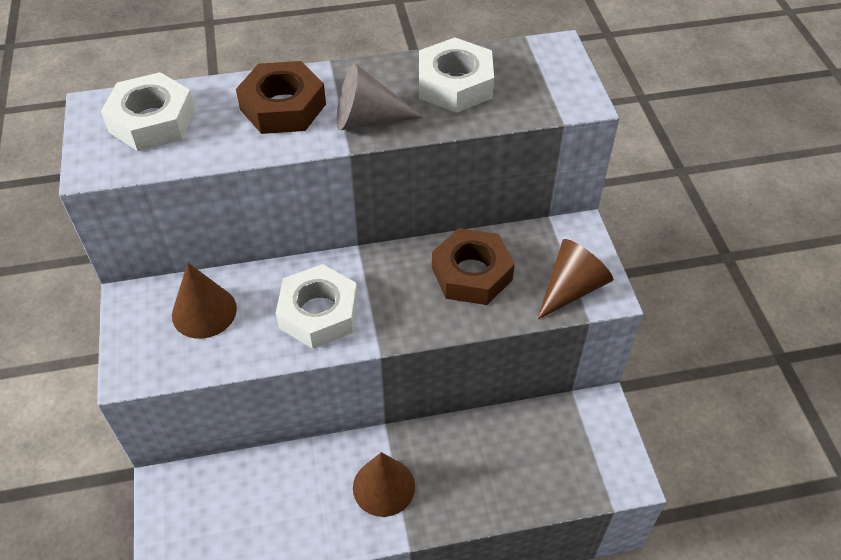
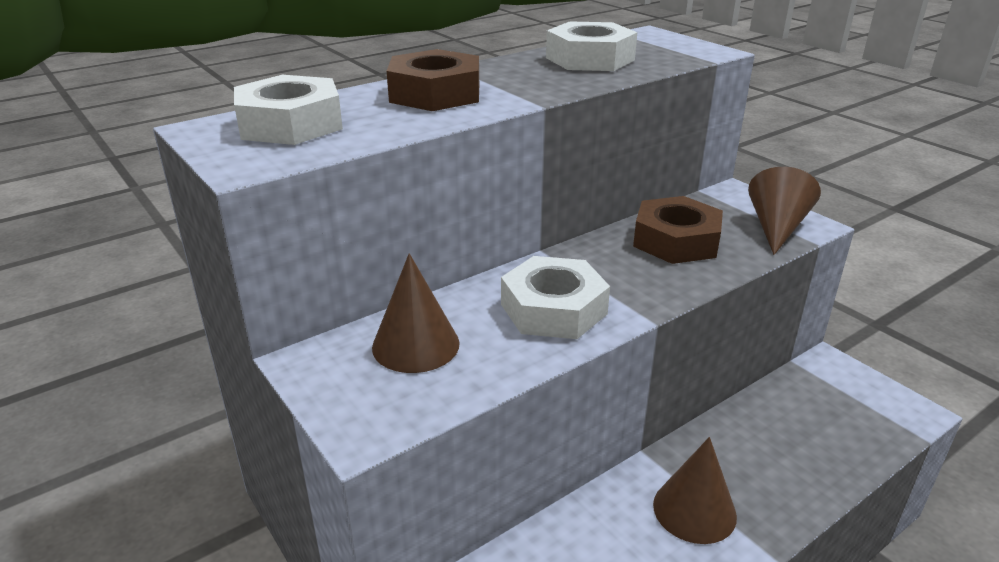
camera: 25 degrees left, 20 degrees down
grey cone [336,63,423,131] -> none

